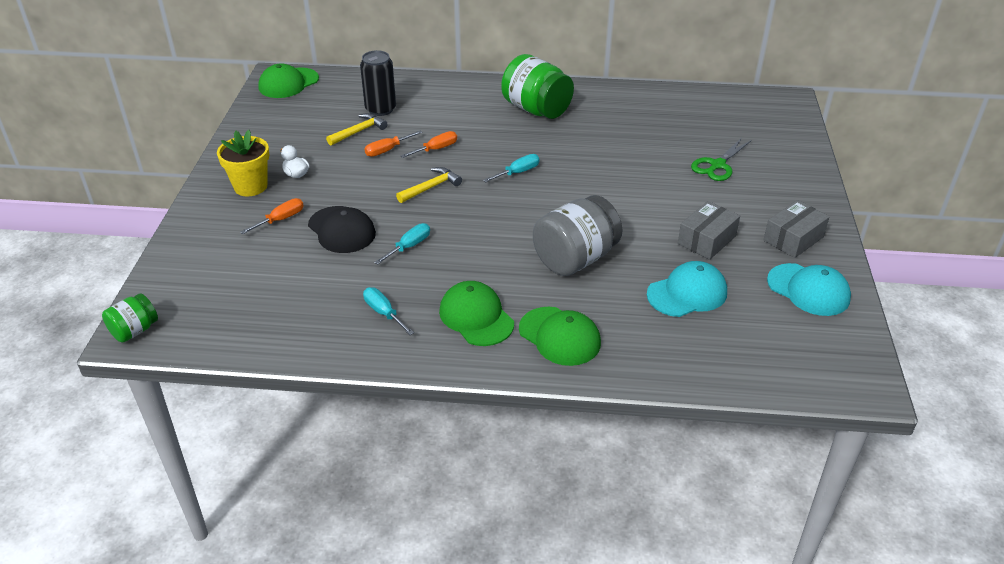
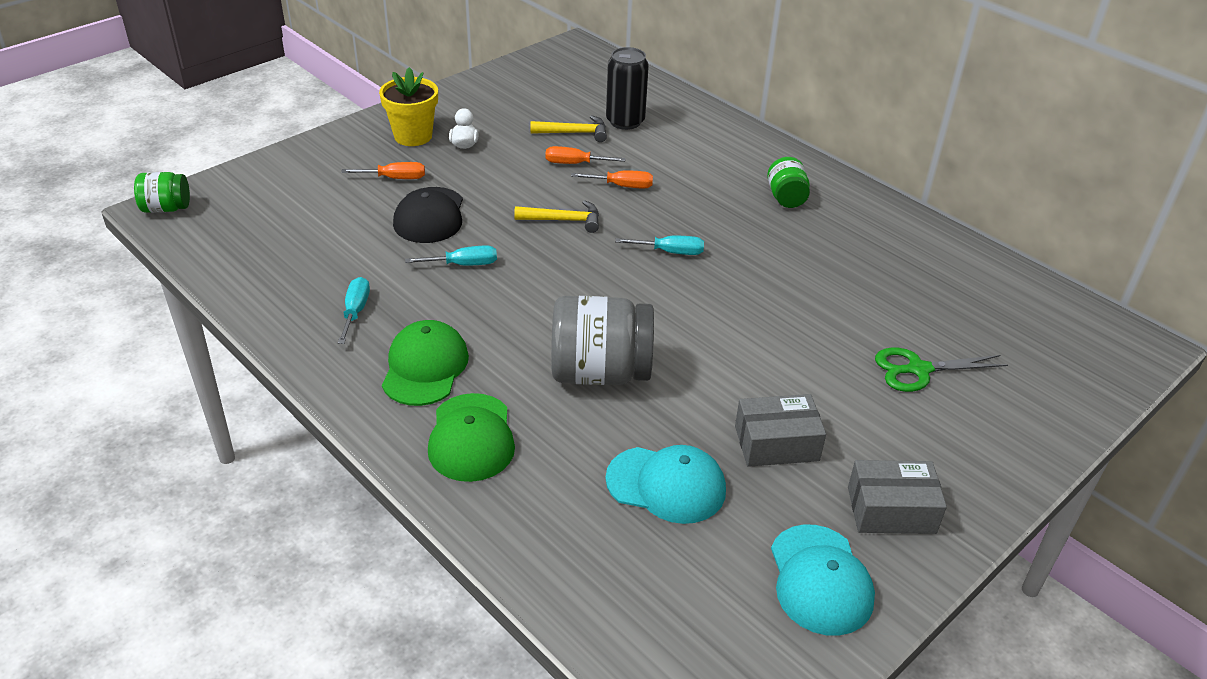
camera: 40 degrees right, 0 degrees up
green cap [258,63,319,98] -> none
green jar [501,54,574,119] -> green jar [767,157,810,208], size x0.54

